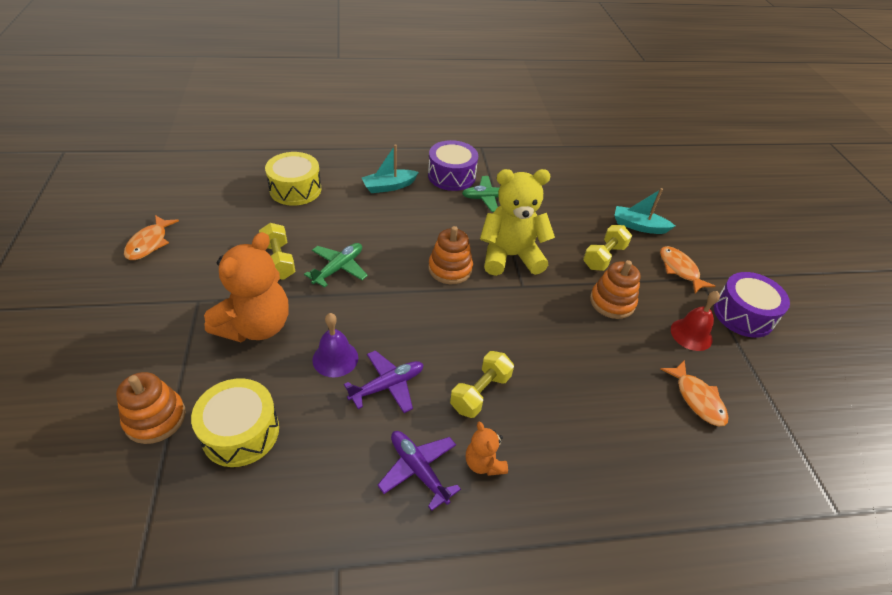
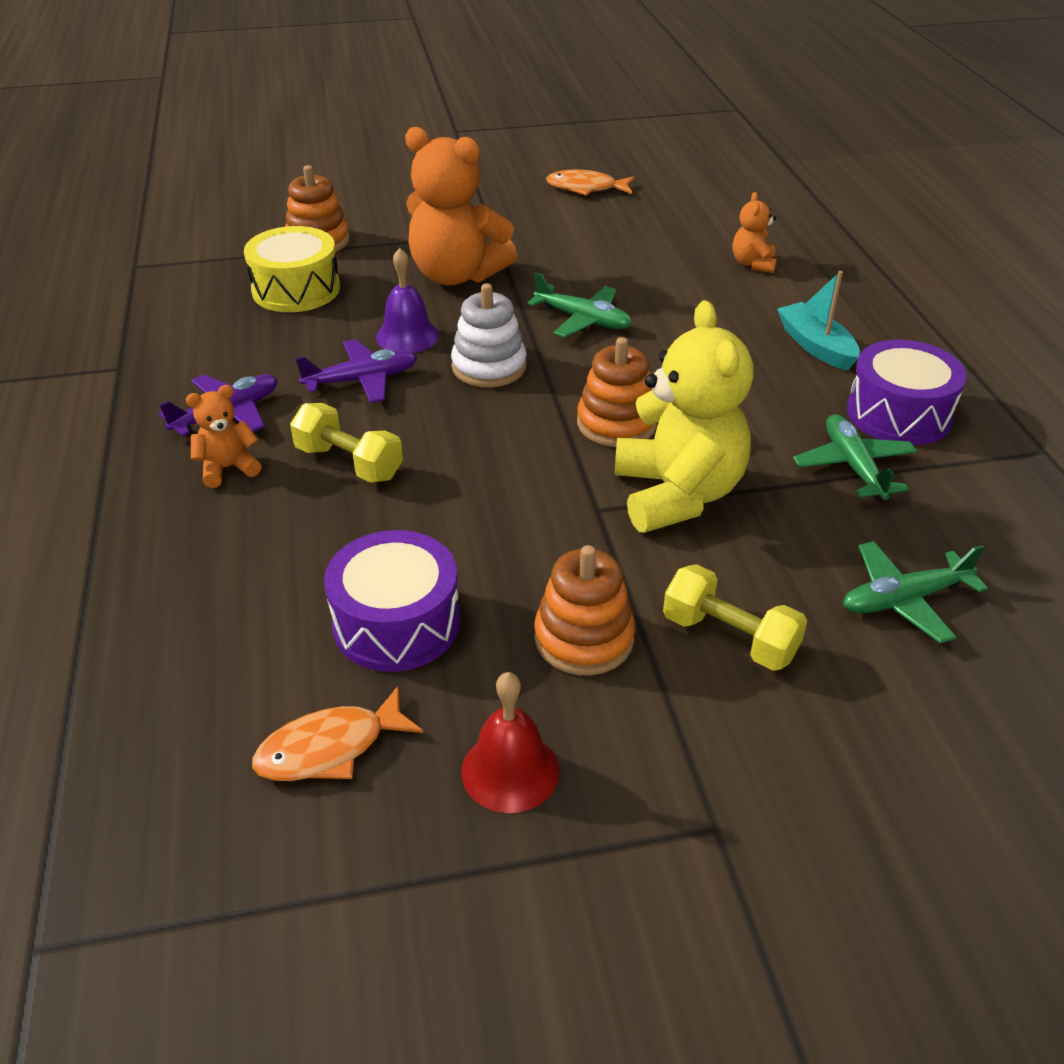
camera: 90 degrees right, 5 degrees down
yellow dumbbell [259,223,296,280] -> none
yellow drum [265,152,321,206] -> orange teddy bear [733,192,777,273]
purple plane [344,350,424,413] -> purple plane turned 75 degrees counterclockwise [295,339,417,403]
turquoise boat [614,188,675,234] -> none
orange fish [660,246,715,293] -> none
purple drum [714,272,790,338] -> purple drum moved to [324,530,460,672]
none -> white stacking toy [451,283,527,388]
none -> green plane [843,541,988,643]

